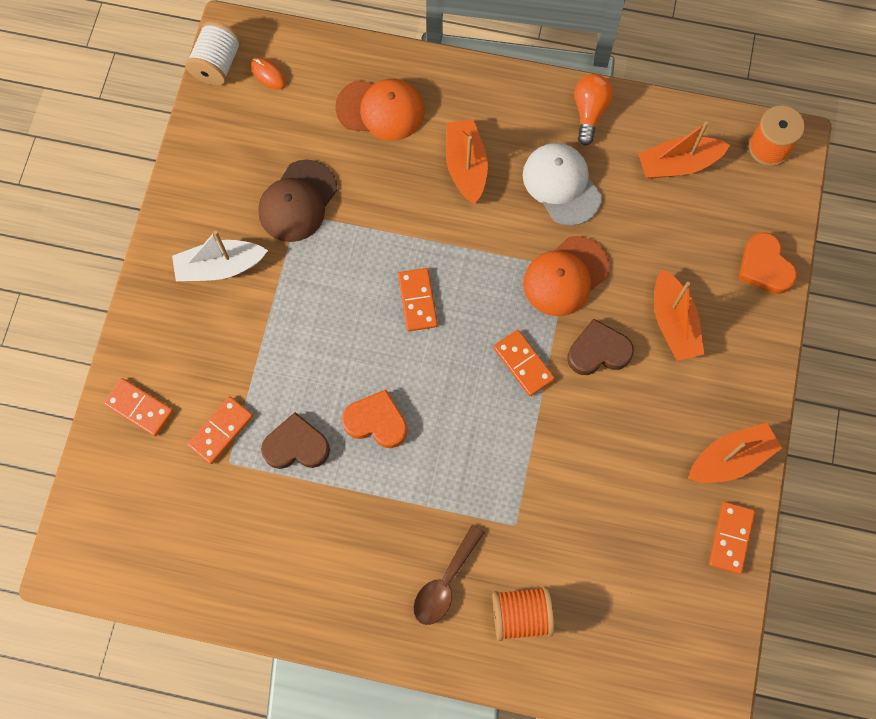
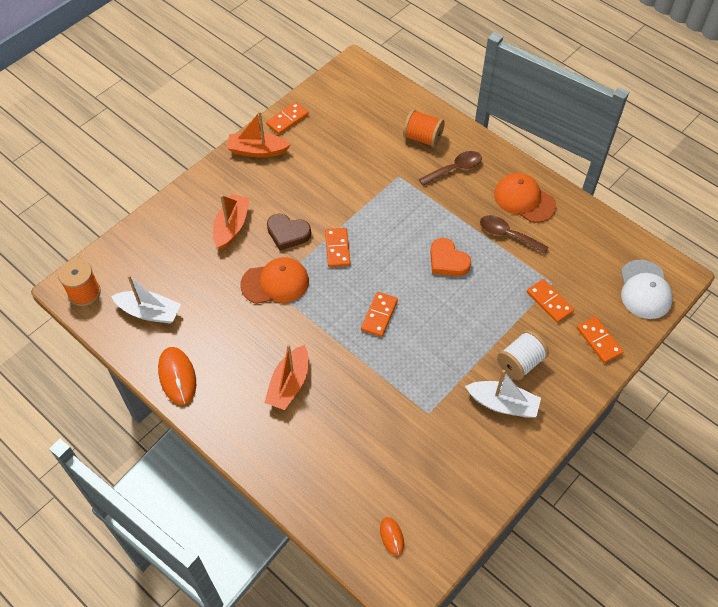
camera: 150 degrees left, 15 degrees down
white spool [185,21,242,86] -> white spool moved to [497,330,549,380]
orange domino [187,396,253,464] -> orange domino turned 75 degrees clockwise [527,279,574,323]
brown cap [258,160,337,242] -> none
brown heart [261,412,330,469] -> none
orange cap [335,79,425,141] -> orange cap moved to [494,173,556,223]
white cap [523,143,602,226] -> white cap moved to [621,260,673,319]
orange light bulb [574,74,613,146] -> orange mouse [158,347,196,405]
orange boat [638,121,730,179] -> white boat [111,275,181,324]
orange heart [738,232,797,294] -> none
none -> brown spoon [480,215,549,254]

